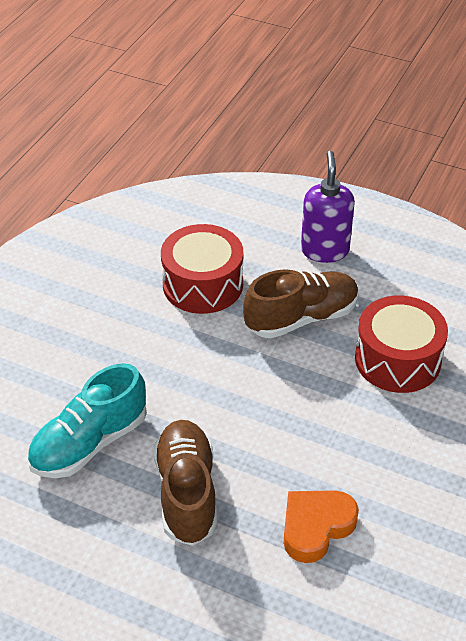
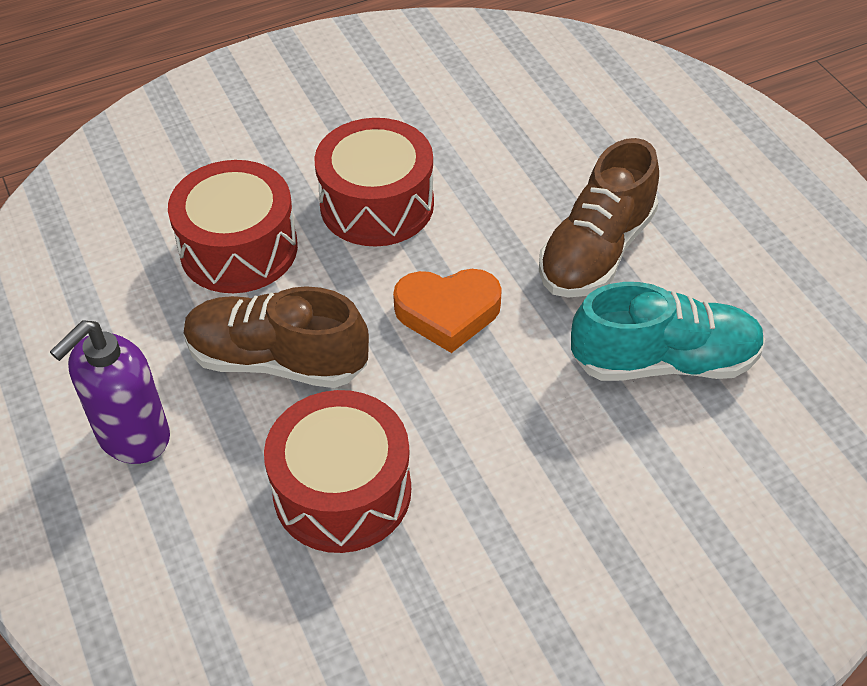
camera: 140 degrees left, 5 degrees up
orange heart [284,490,359,563] -> orange heart moved to [393,269,502,353]
none -> red drum [314,118,434,247]

